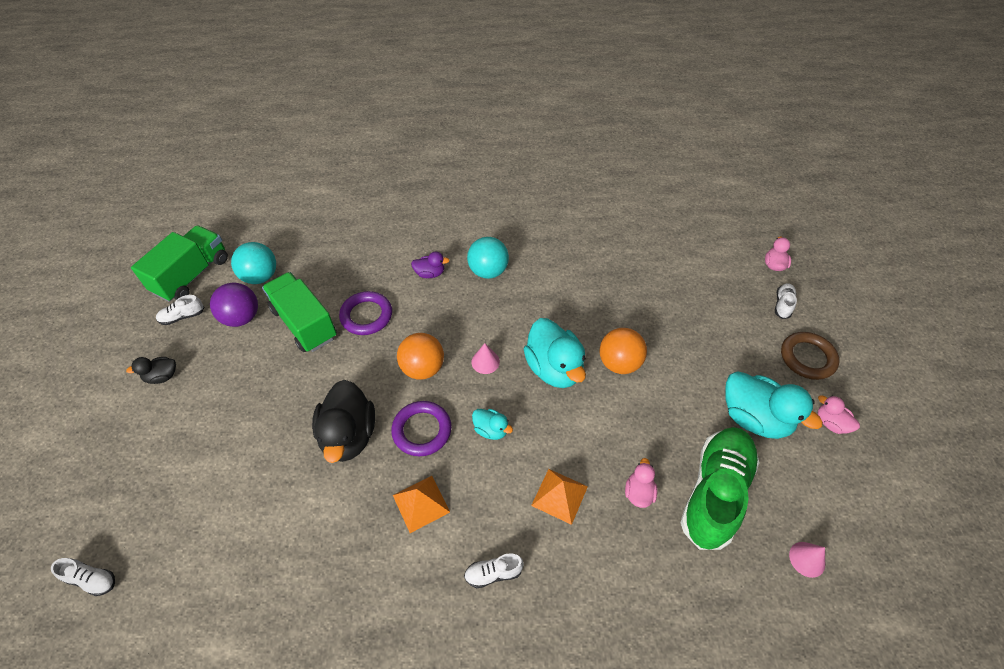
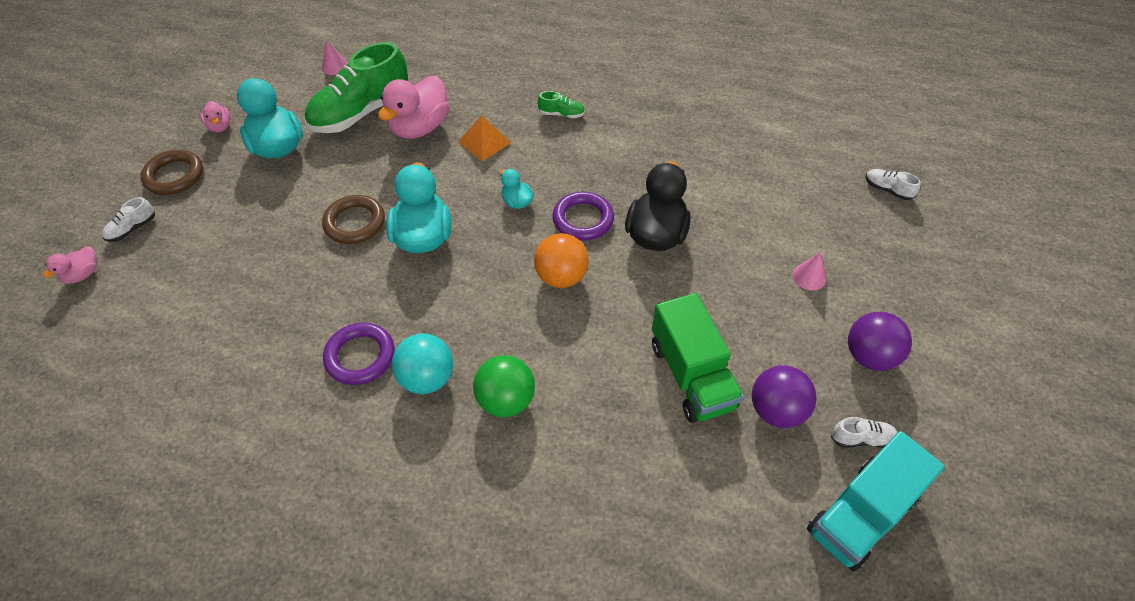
camera: 160 degrees left, 0 degrees up
black duck [126,357,176,384] -> purple ball [848,312,912,371]
green truck [131,225,228,302] -> turquoise truck [807,431,945,572]
turquoise ball [231,242,276,284] -> none
purple ring [339,291,392,335] -> purple ring moved to [323,322,394,385]
orange pyramid [393,476,450,533] -> none
purple duck [411,252,450,278] -> green ball [473,355,535,417]
white shoe [464,553,524,588] -> green shoe [538,91,585,118]
pink cone [472,343,500,374] -> pink cone moved to [793,252,827,290]
orange ball [600,328,647,374] -> brown ring [322,195,385,244]
pink duck [625,458,657,508] -> pink duck [378,75,449,139], size x2.02

